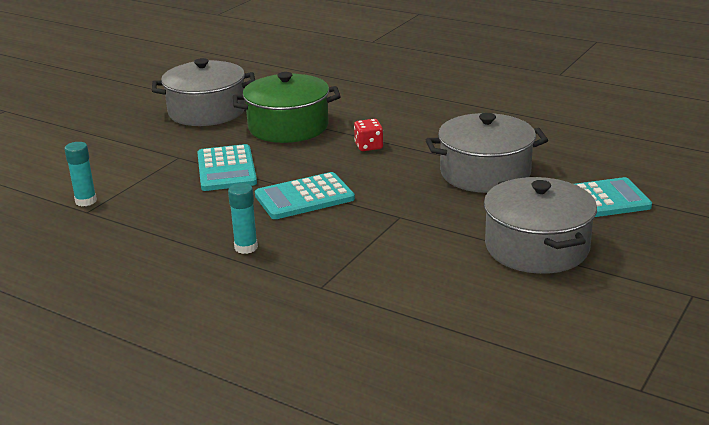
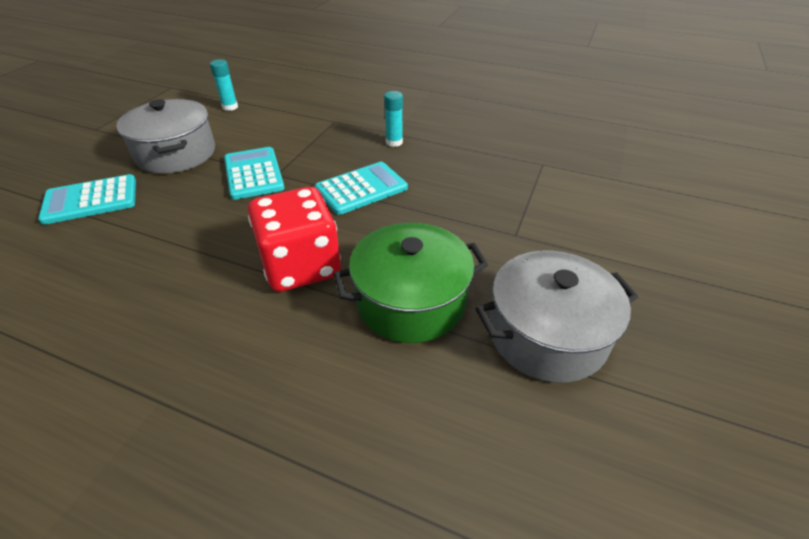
camera: 170 degrees right, 15 degrees up
turquoise glue stick [64,142,97,206] -> turquoise glue stick moved to [210,59,238,111]
turquoise calculator [197,144,257,191] -> turquoise calculator moved to [224,147,285,200]
red dice [354,119,383,151] -> red dice [248,187,341,292], size x2.33
grey pot [426,113,548,193] -> none

